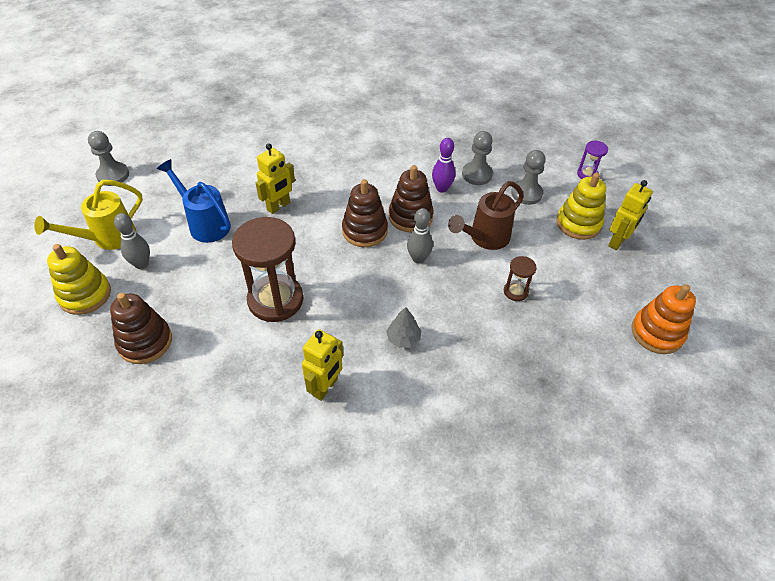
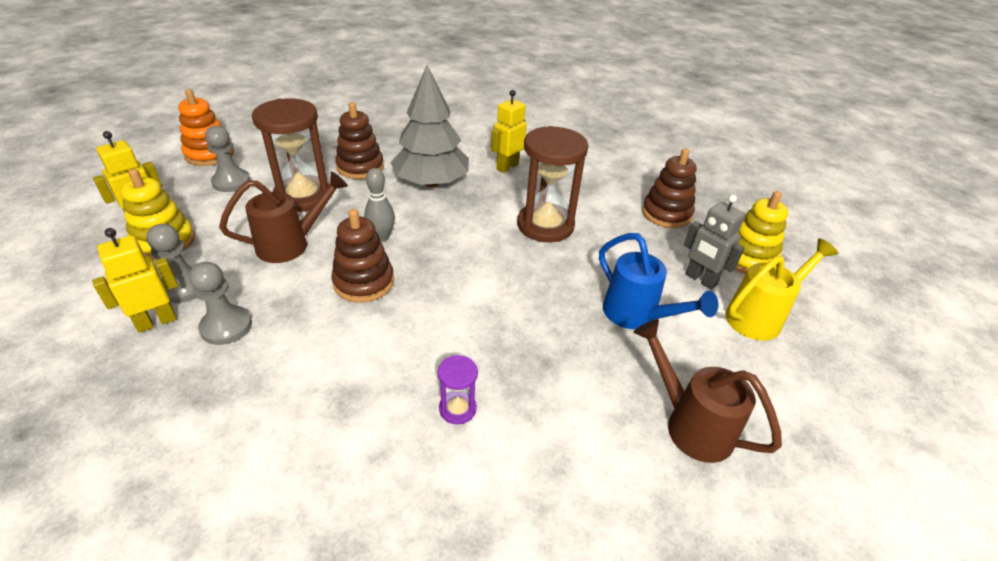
camera: 170 degrees left, 10 degrees down
grey pawn [88,131,129,186] -> grey pawn moved to [205,126,251,192]
grey bowling pin [114,213,150,269] -> grey robot [684,195,745,289]
yellow robot [256,143,295,214] -> yellow robot moved to [92,228,178,333]
brown stacking toy [342,179,388,247] -> brown stacking toy moved to [335,102,384,179]
grey tree [386,307,422,348] -> grey tree [390,65,469,187], size x2.42
purple bowling pin [432,138,456,193] -> none
brown hourglass [504,256,537,301] -> brown hourglass [252,98,330,212], size x2.19
purple hourglass [577,141,608,179] -> purple hourglass moved to [438,355,478,424]
none -> brown watering can [633,319,782,463]

